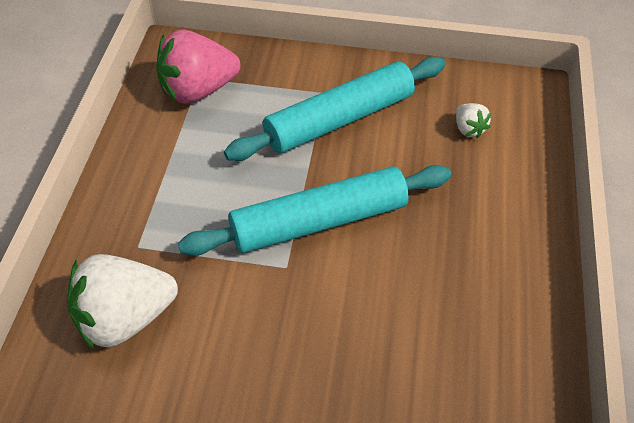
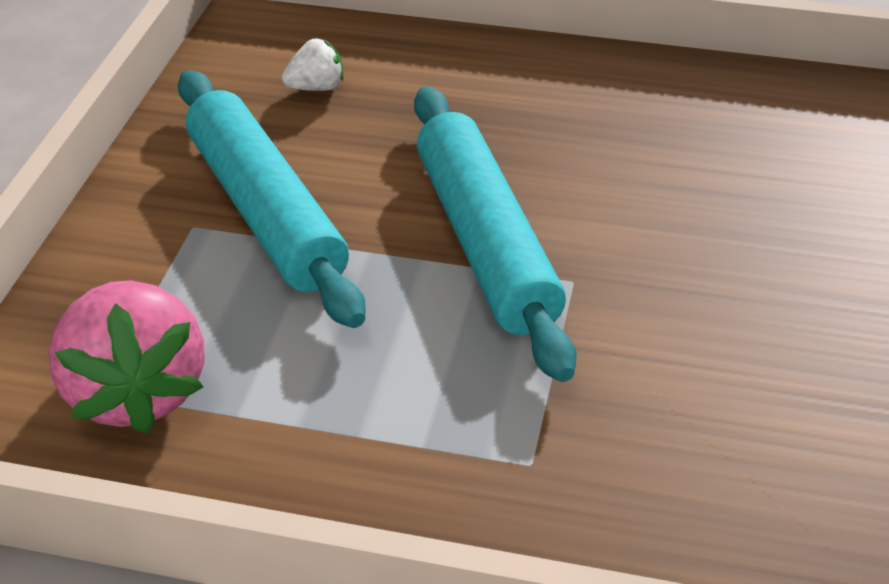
camera: 85 degrees left, 10 degrees down
white strawberry [67,254,178,350] -> none

